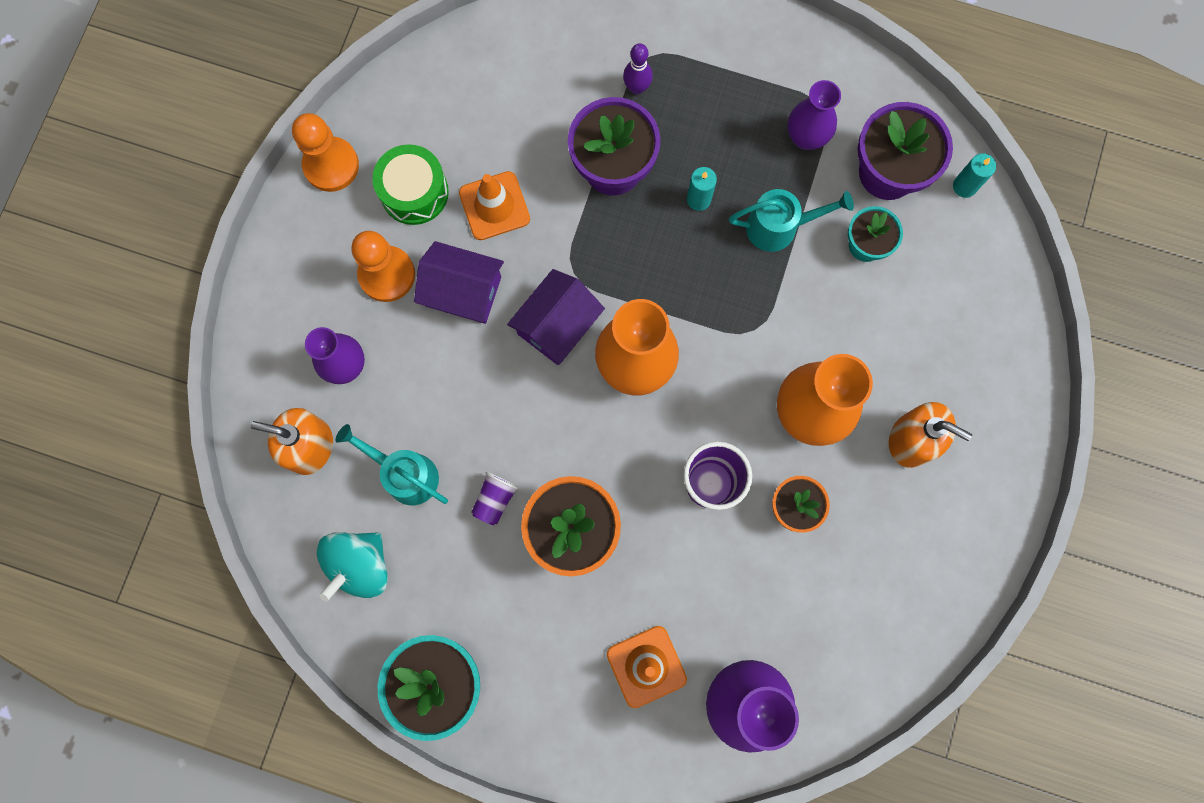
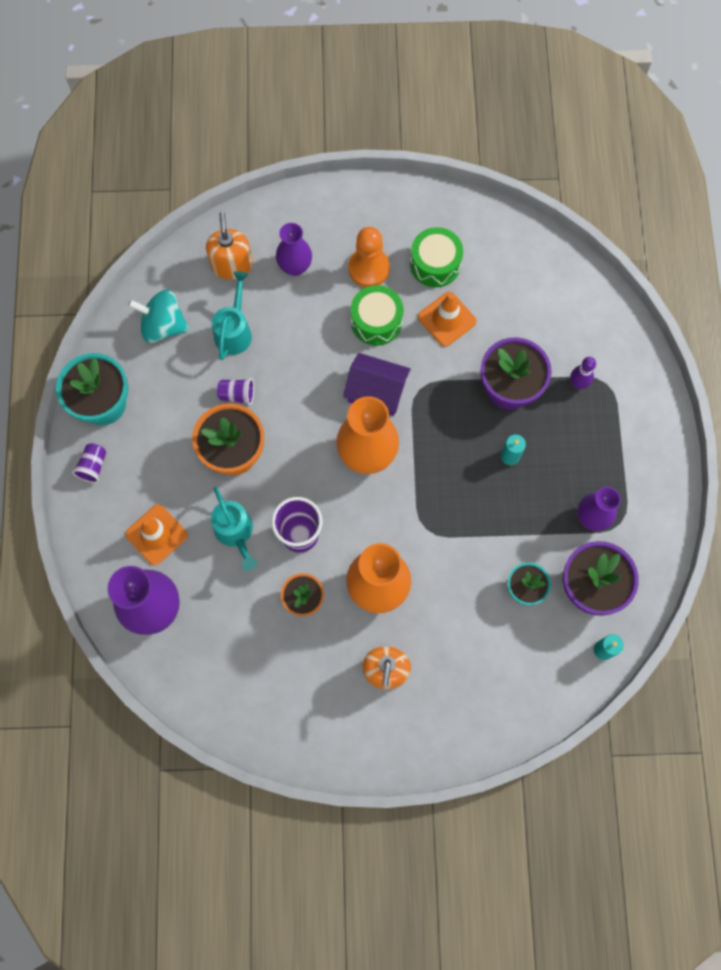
camera: 70 degrees right, 5 degrees down
orange pawn [292,113,359,192] -> none
purple house [414,241,504,324] -> green drum [351,285,403,346]
turquoise watering can [729,189,854,252] -> turquoise watering can moved to [211,487,257,571]
none -> purple cup [72,443,106,483]

